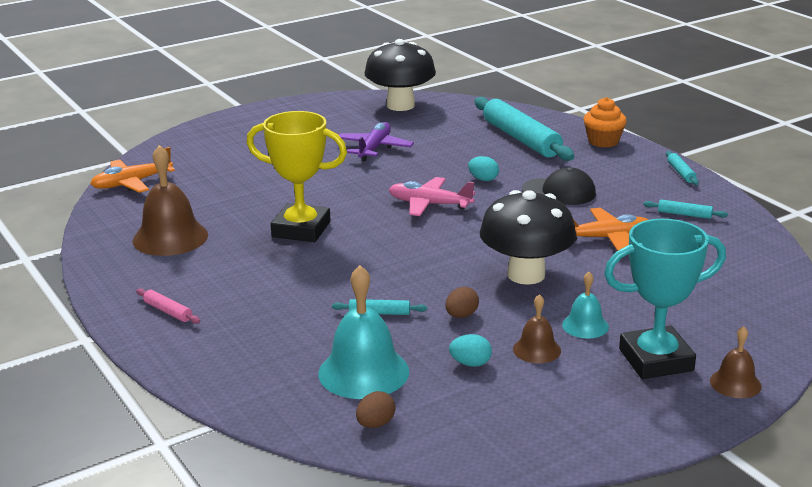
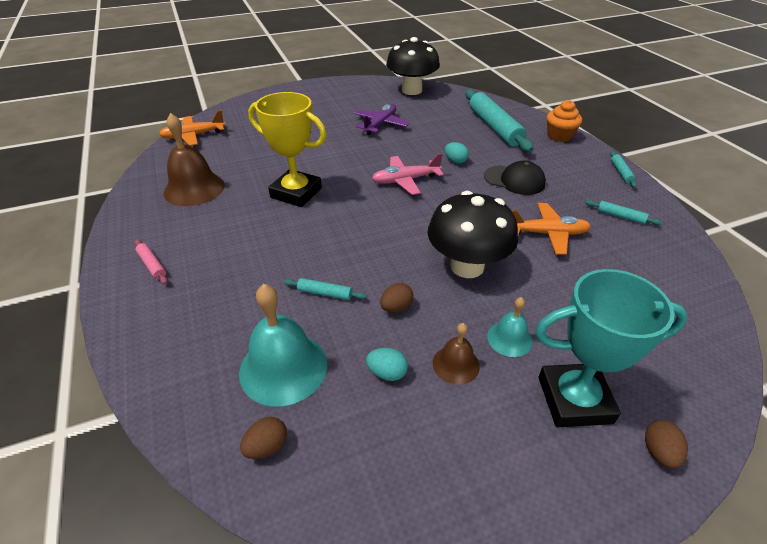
camera: 10 degrees right, 15 degrees up
pink plane [389,177,475,216] -> pink plane turned 45 degrees counterclockwise [372,153,444,195]
brown bell [710,326,762,398] -> brown egg [645,420,688,469]

